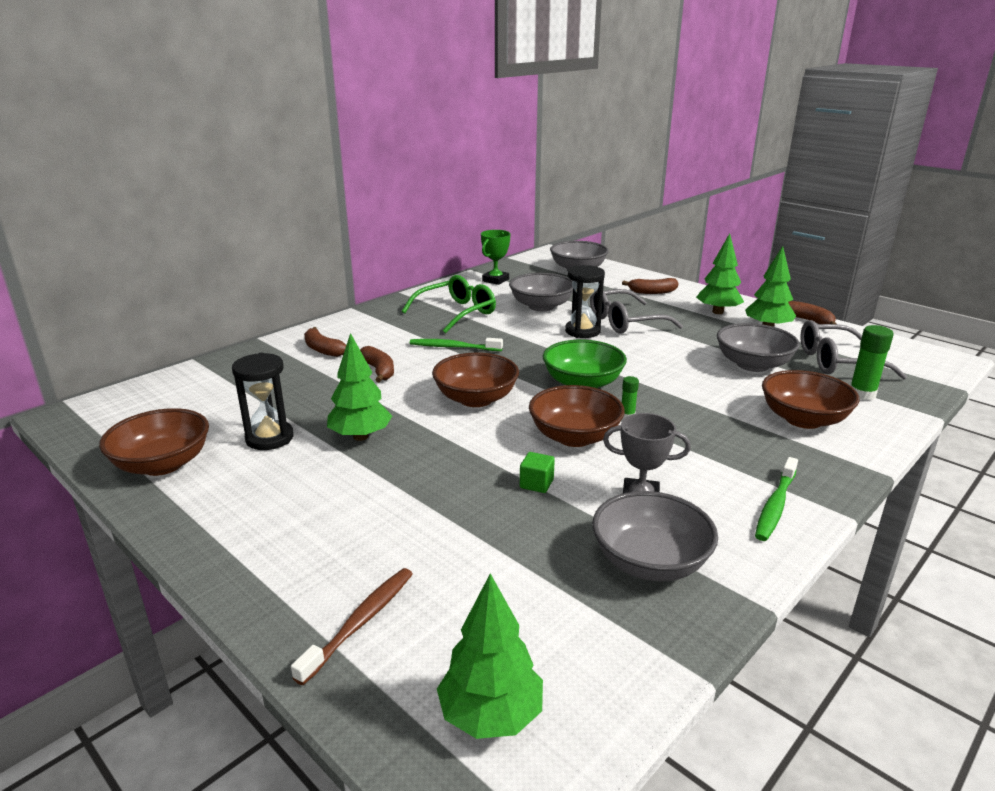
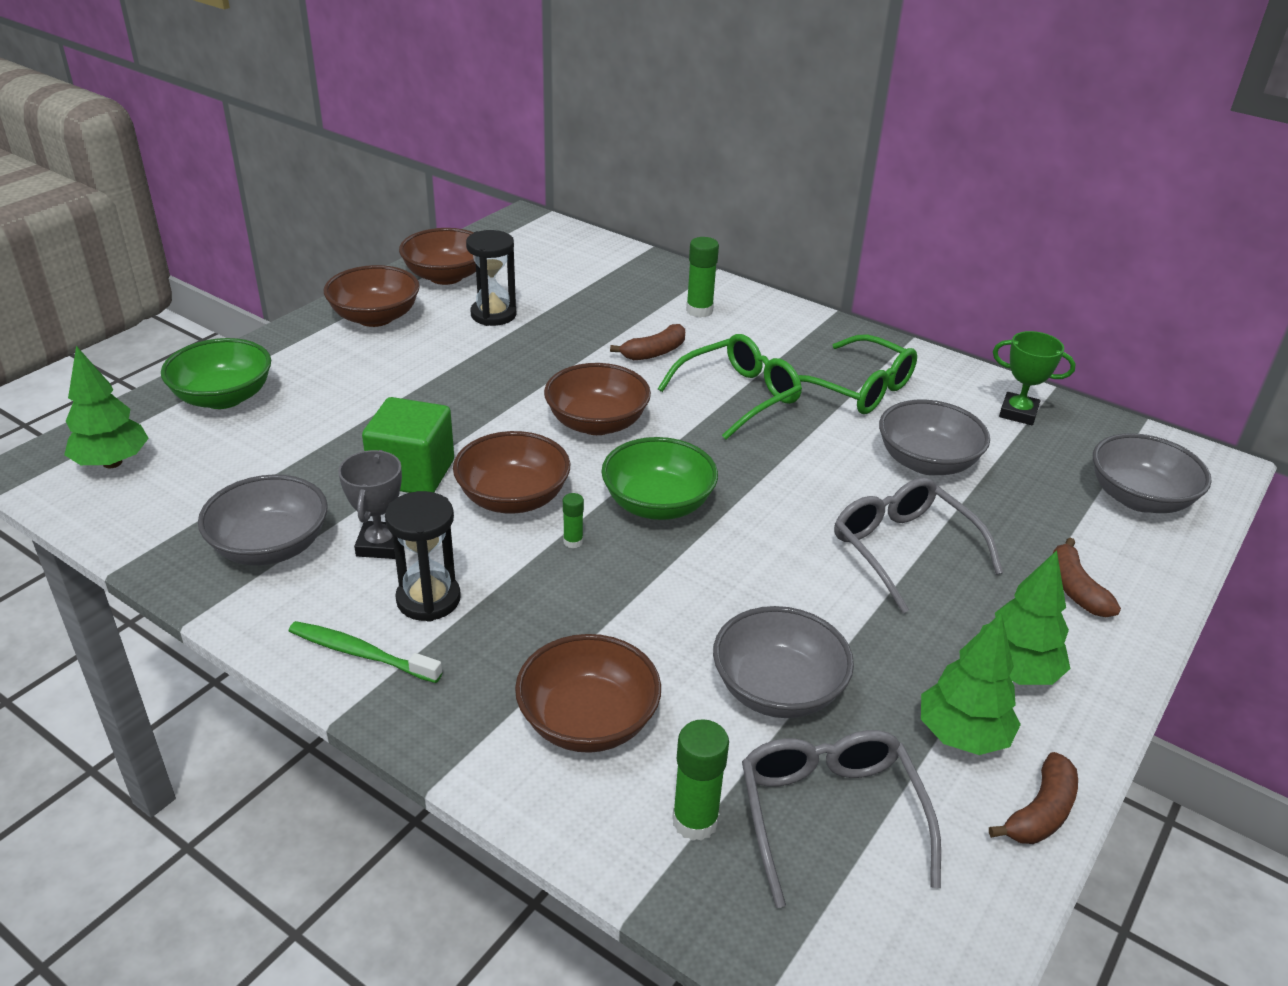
camera: 80 degrees right, 10 degrees up
brown toothbrush [291,568,413,685] -> green bowl [161,338,271,409]
brown banana [304,327,346,357] -> green glue stick [686,237,719,318]
green tree [327,333,392,441] -> none
green toothbrush [410,338,503,351] -> green glasses [658,334,802,440]
green cube [520,452,555,493] -> green cube [362,397,454,493], size x2.22
black hourglass [565,265,605,338] -> black hourglass moved to [385,491,461,622]
none -> brown bowl [324,265,420,327]

